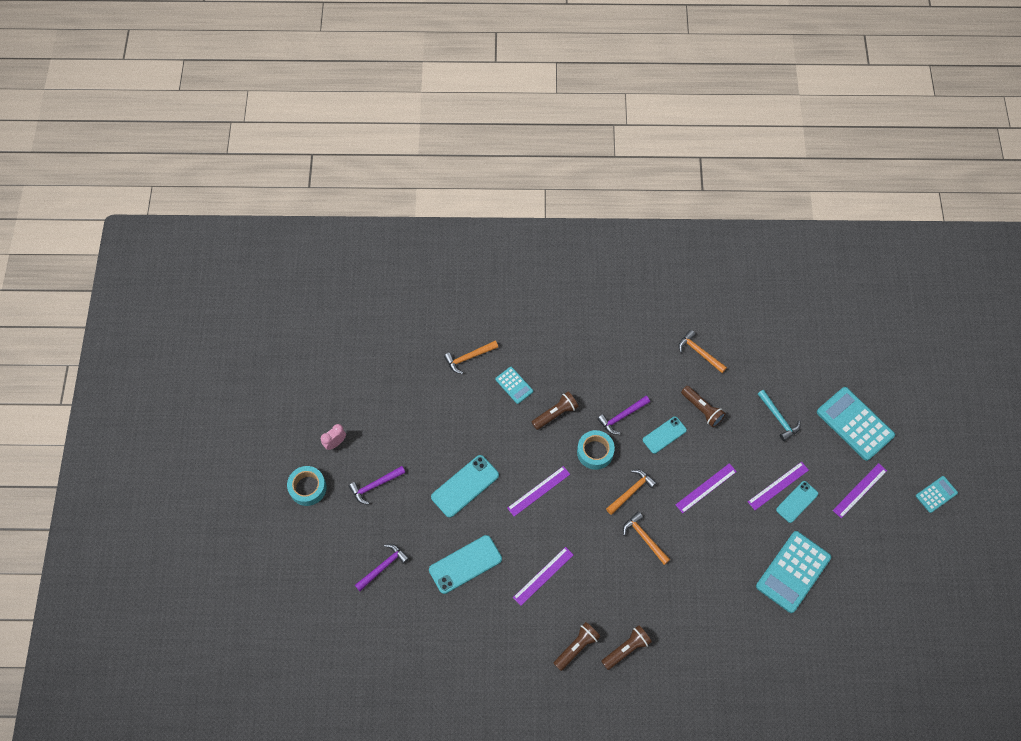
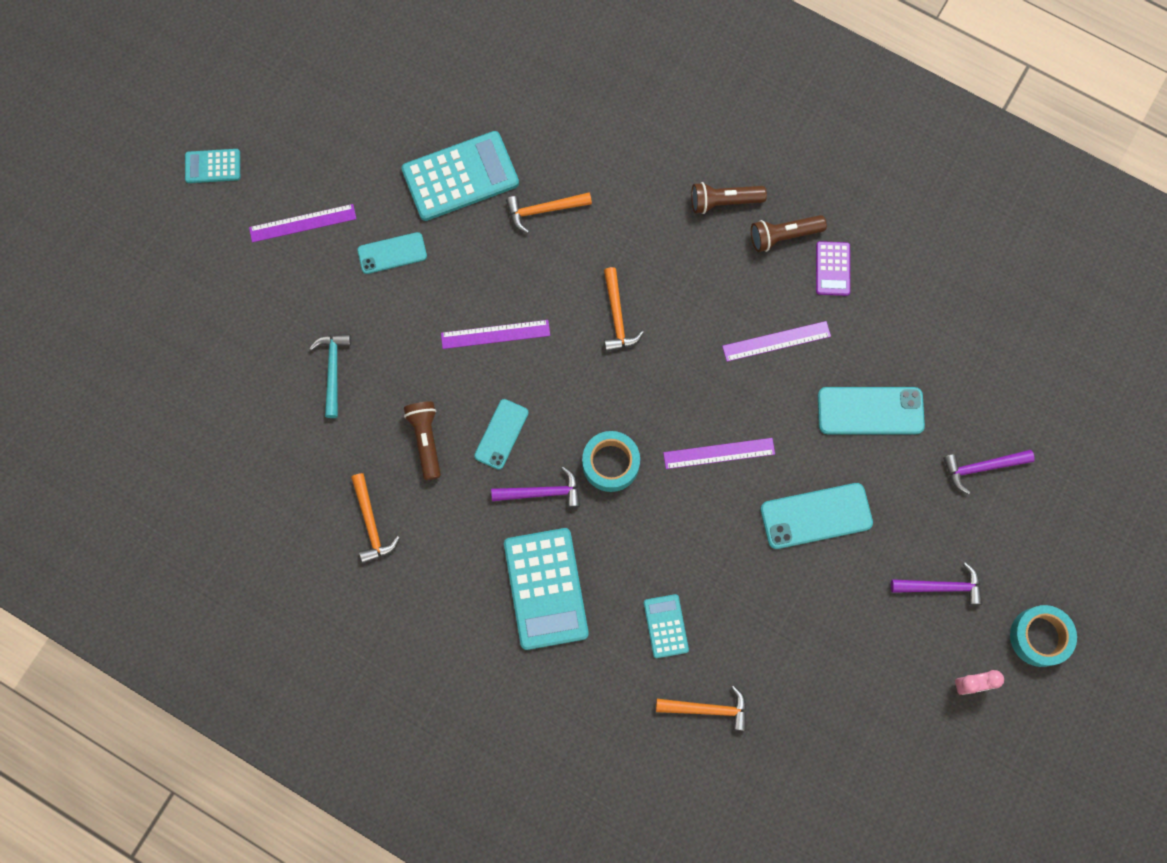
camera: 150 degrees left, 10 degrees up
brown flashlight [532,392,579,430] -> none
orange hammer [606,469,657,515] -> orange hammer moved to [506,192,592,233]
turquoise phone [643,416,687,454] -> turquoise phone turned 60 degrees counterclockwise [474,399,528,470]
purple ruler [748,462,809,510] -> none
turquoise calculator [817,387,895,461] -> turquoise calculator moved to [504,528,589,650]
none -> purple calculator [816,241,850,296]

